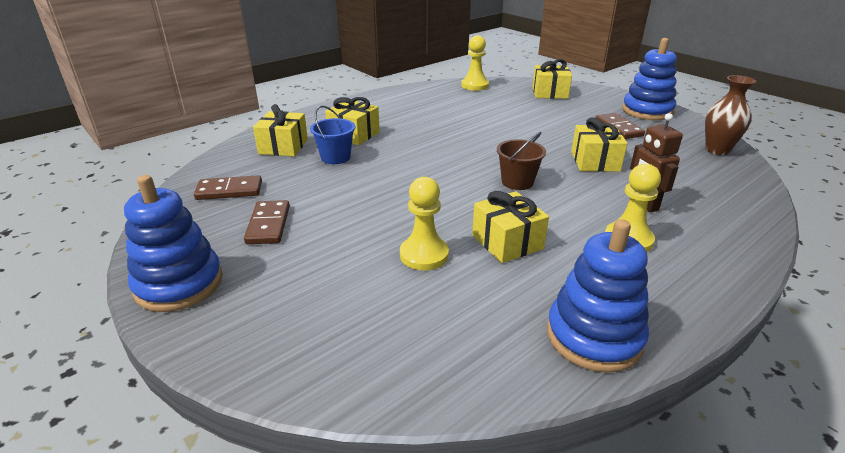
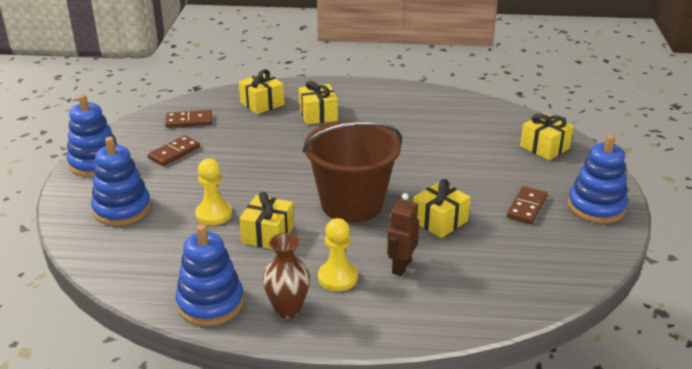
camera: 45 degrees right, 0 degrees up
brown domino [194,175,262,200] -> brown domino turned 45 degrees counterclockwise [165,110,212,128]
blue bucket [310,106,355,164] -> none
yellow pawn [461,35,489,91] -> none
brown bucket [497,132,546,190] -> brown bucket [302,120,402,223], size x2.19
brown vase [705,75,756,155] -> brown vase moved to [263,233,310,318]
none -> blue stacking toy [91,137,151,226]

